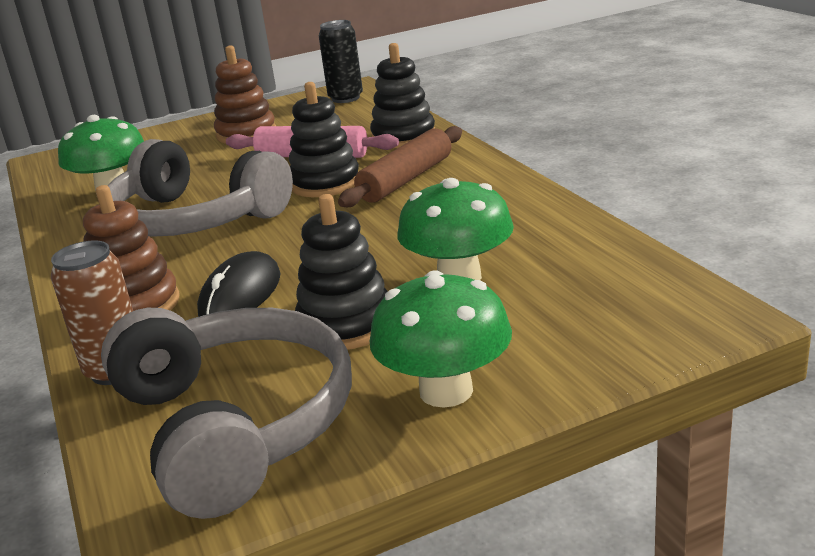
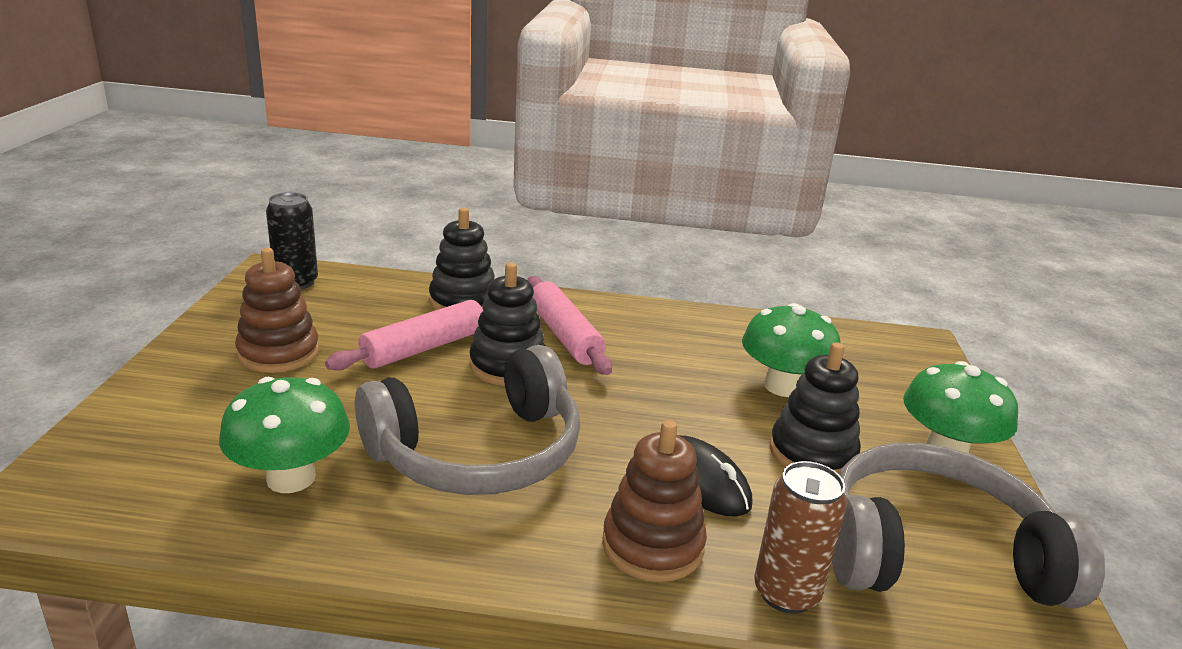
camera: 65 degrees left, 0 degrees up
brown rolling pin [338,126,462,207] -> pink rolling pin [527,276,612,375]

